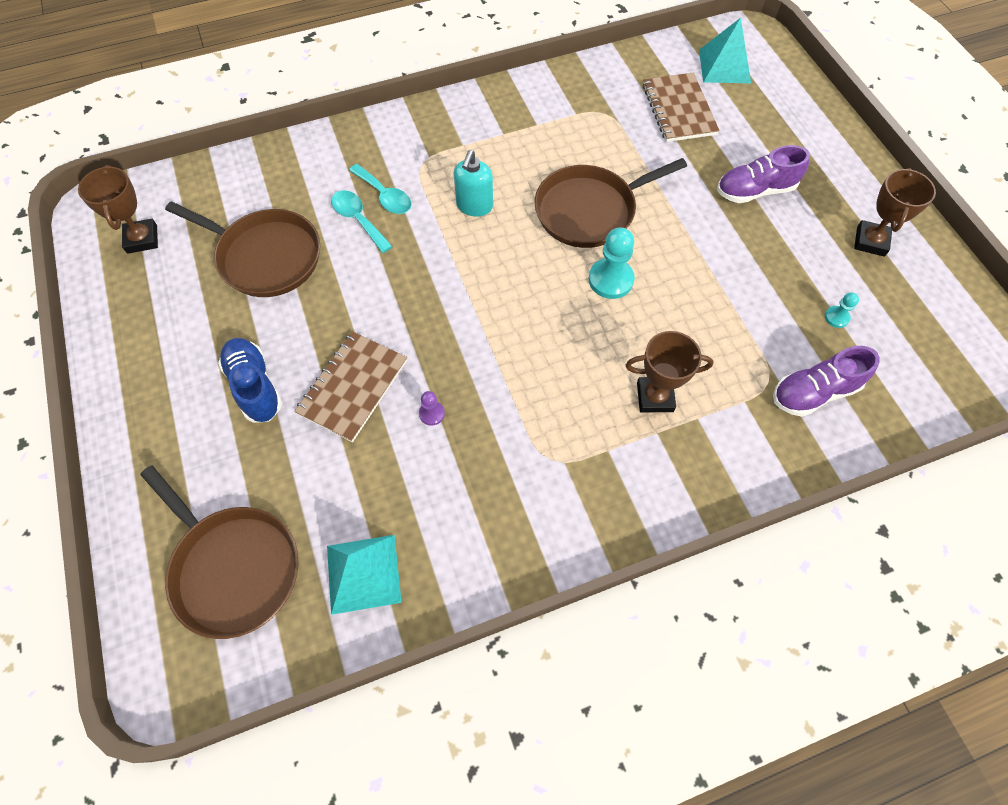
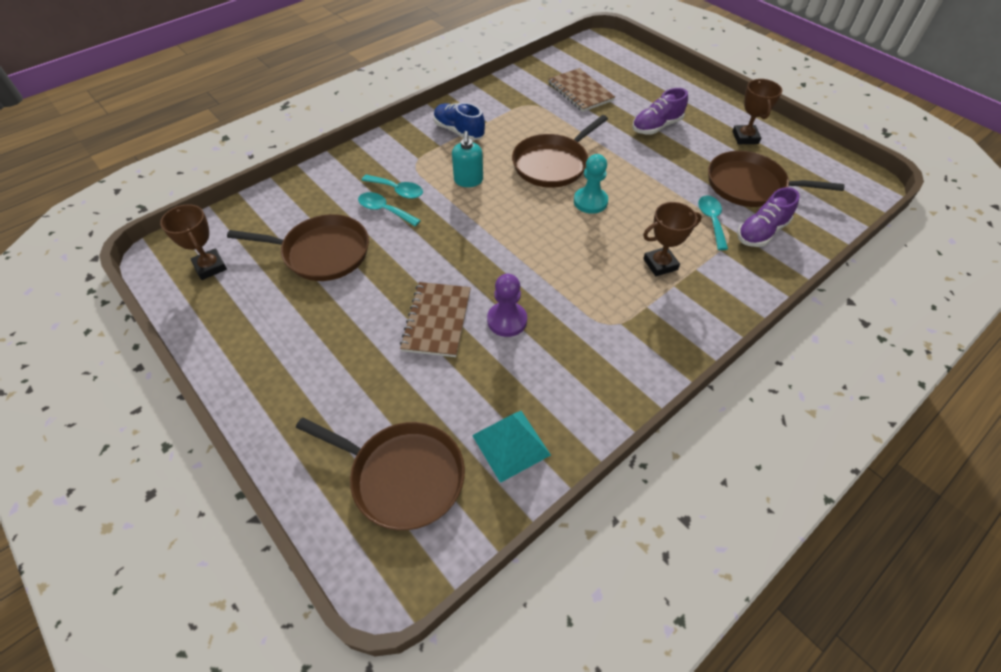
camera: 20 degrees left, 10 degrees down
blue shoe [218,338,282,423] -> blue shoe moved to [433,103,485,141]
purple pawn [419,391,445,426] -> purple pawn [487,274,527,337], size x1.93
turquoise pyramid [699,18,751,83] -> none
turquoise pawn [825,293,859,328] -> brown pan [708,151,845,207]
none -> turquoise spoon [698,195,728,250]

